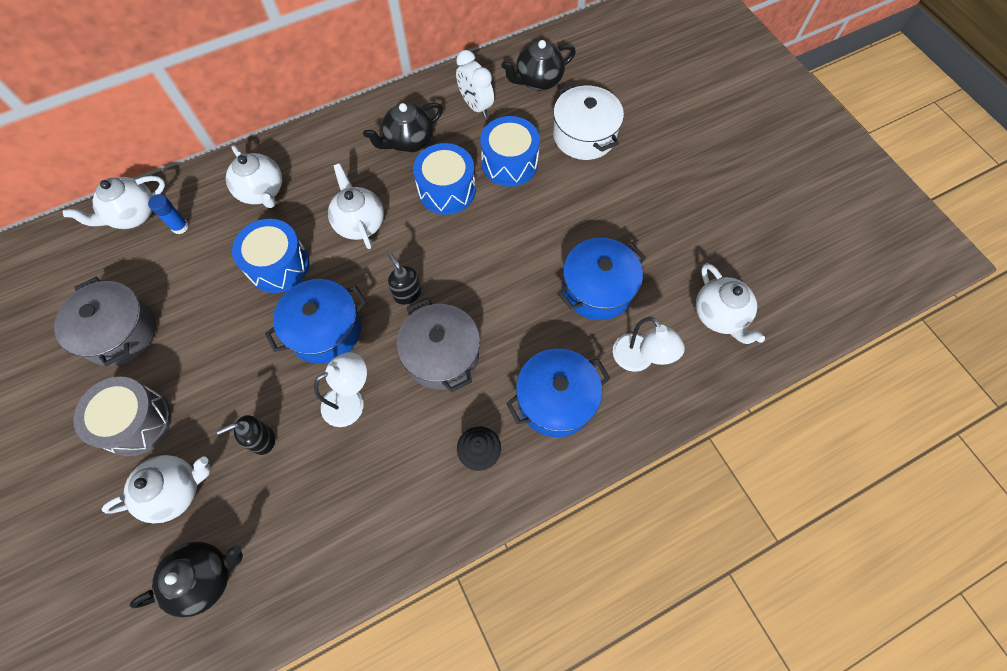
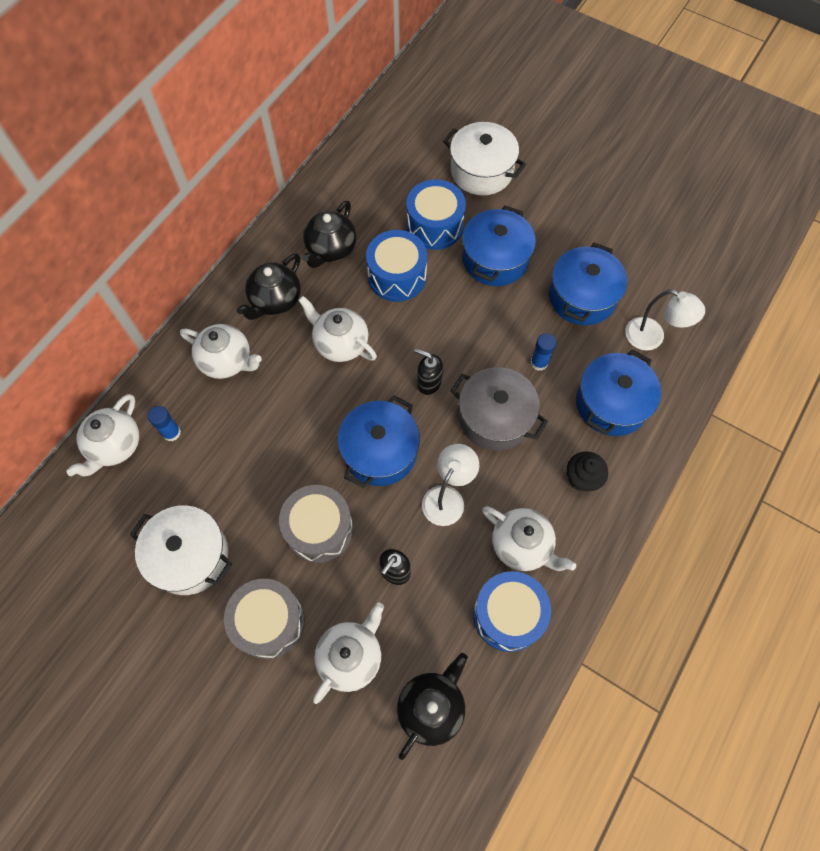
camera: 30 degrees left, 0 degrees up
grey pot [54,277,156,366] -> white pot [130,506,232,595]
blue drum [232,219,309,293] -> blue drum moved to [473,571,551,652]
white clock [456,50,494,117] -> none
black teapot [501,40,576,90] -> black teapot moved to [237,253,301,320]
white teapot [696,263,765,344] -> white teapot moved to [482,506,576,571]
none -> grey drum [279,485,353,563]
none -> blue pot [462,205,536,286]
none -> blue glue stick [530,333,556,371]

